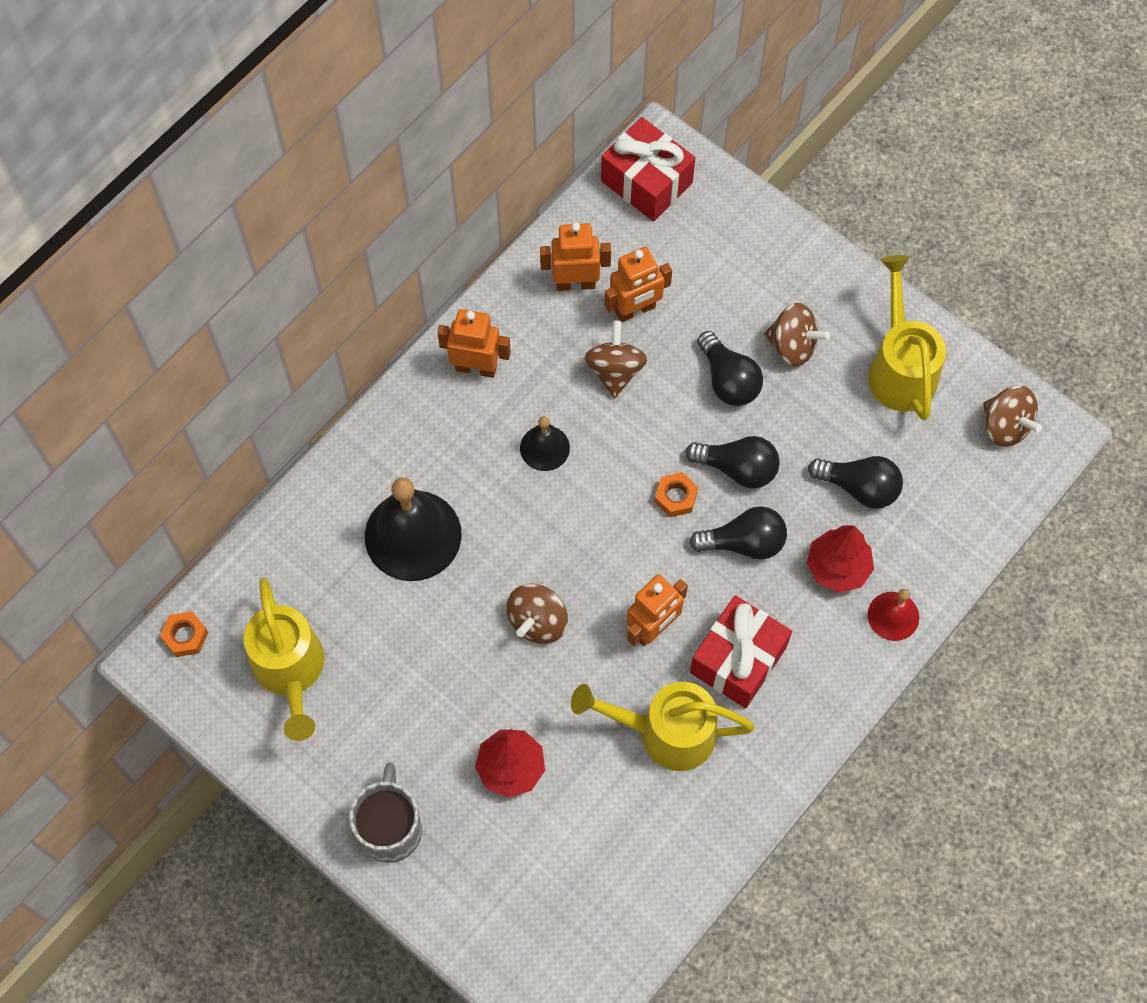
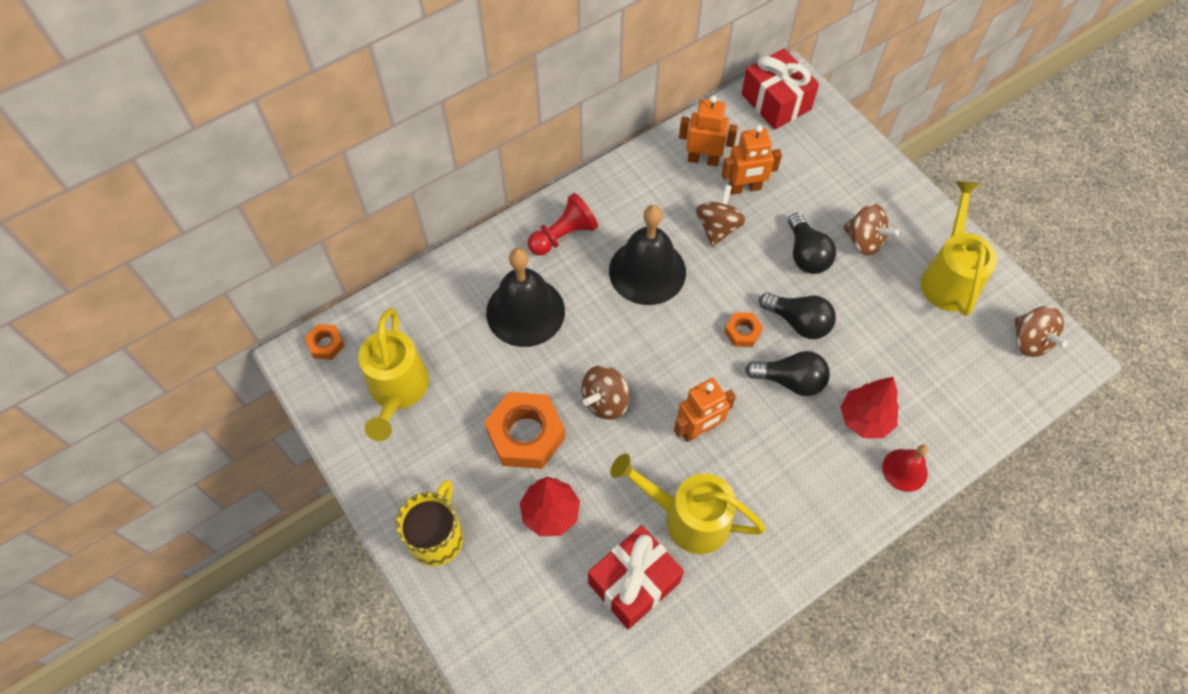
camera: 15 degrees right, 5 degrees down
grey mug [349,763,422,863] -> yellow mug [396,480,463,566]
orange robot [438,309,511,378] -> none
black bell [520,416,570,471] -> black bell [609,205,686,305], size x1.91
red gift [690,595,792,708] -> red gift moved to [588,525,684,629]
black light bulb [808,456,903,509] -> none
none -> orange nut [484,392,565,469]
none -> red pawn [528,193,598,255]

